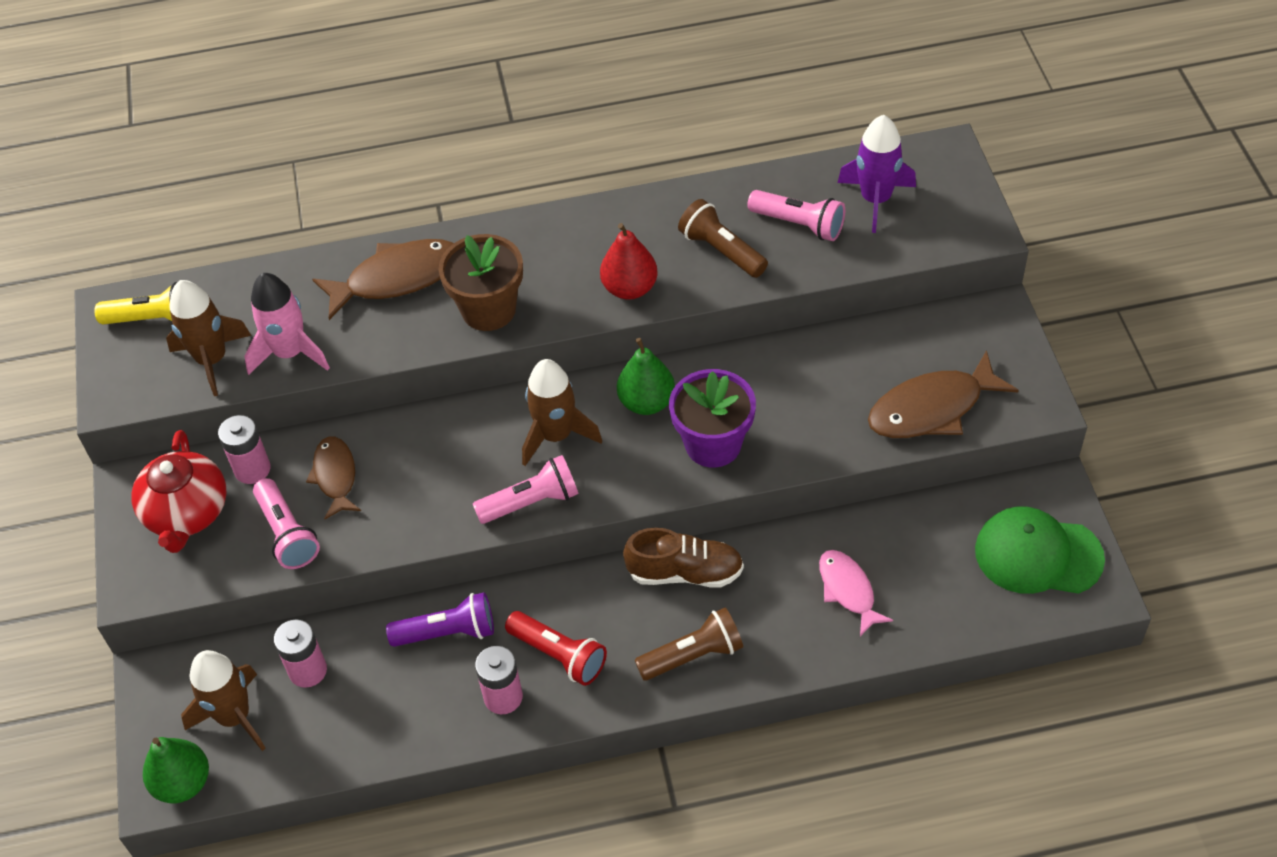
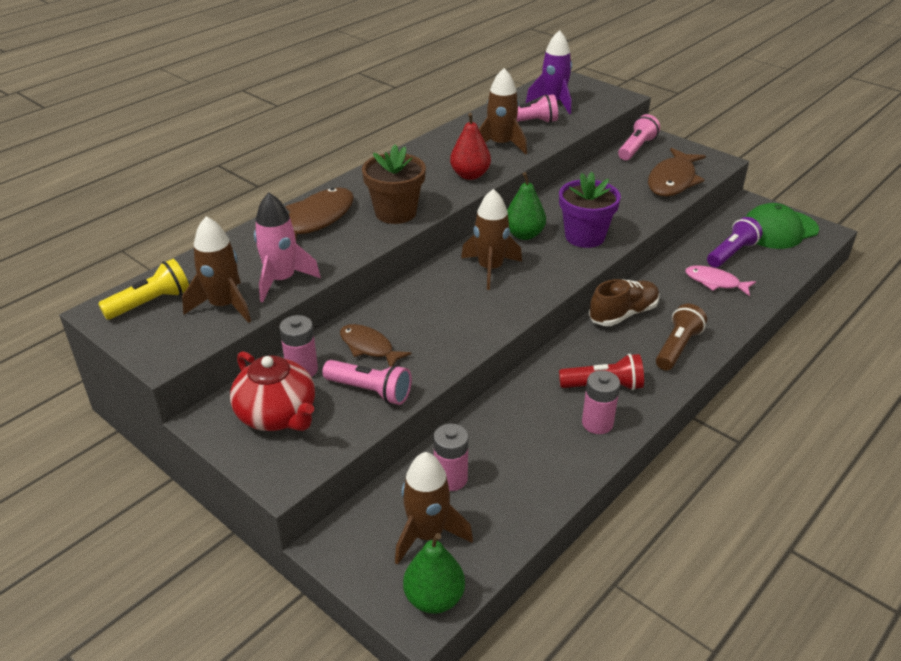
camera: 40 degrees left, 15 degrees down
purple flashlight [386,592,494,647] -> purple flashlight moved to [707,217,763,267]
pink flashlight [473,455,578,524] -> pink flashlight moved to [618,114,660,160]
brown flashlight [678,199,768,278] -> brown rocket [479,68,527,154]

